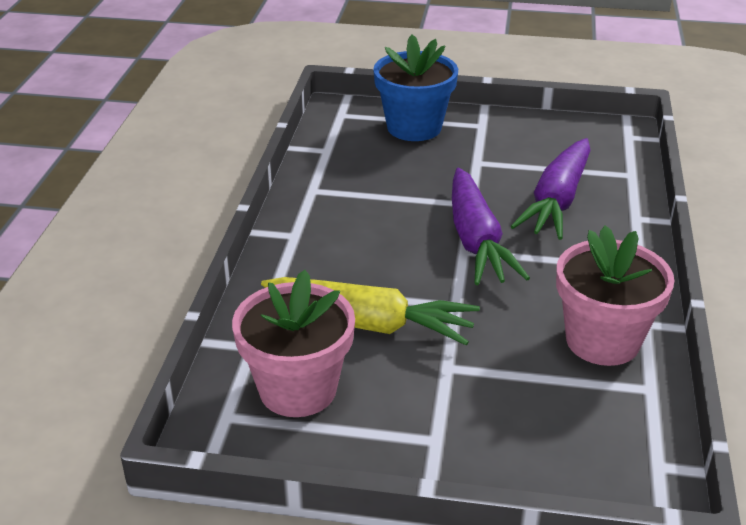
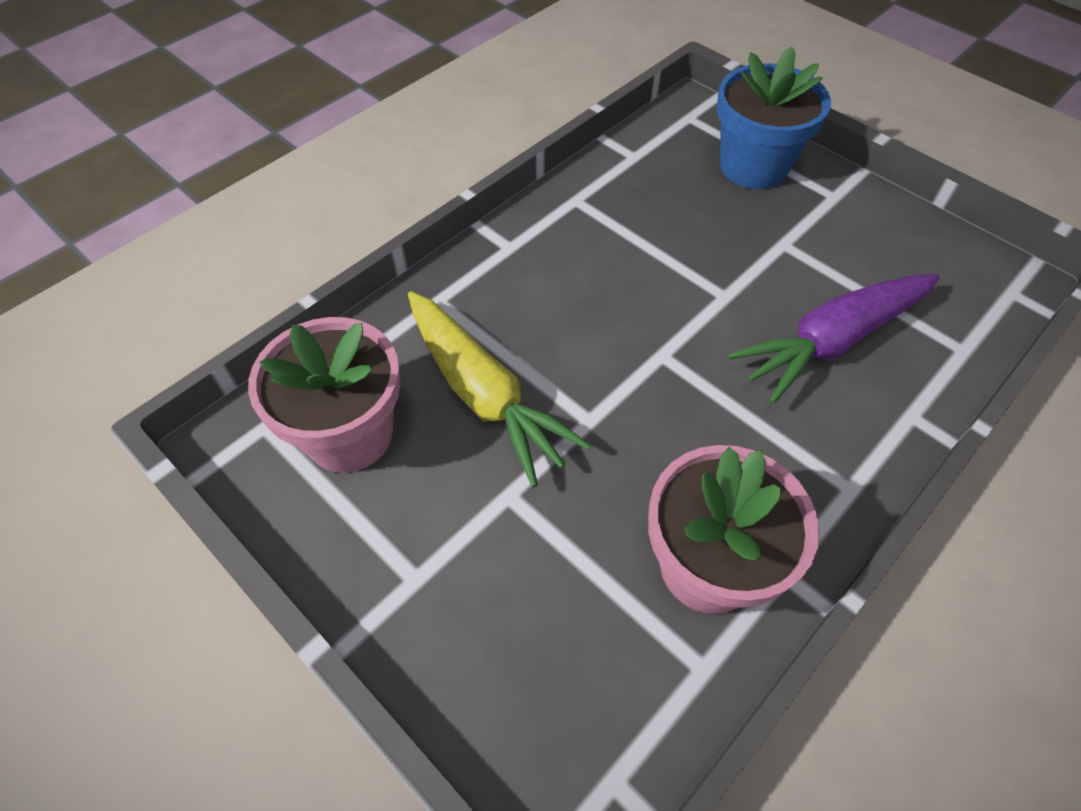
camera: 35 degrees right, 20 degrees up
purple carrot [452,167,530,285] -> none

